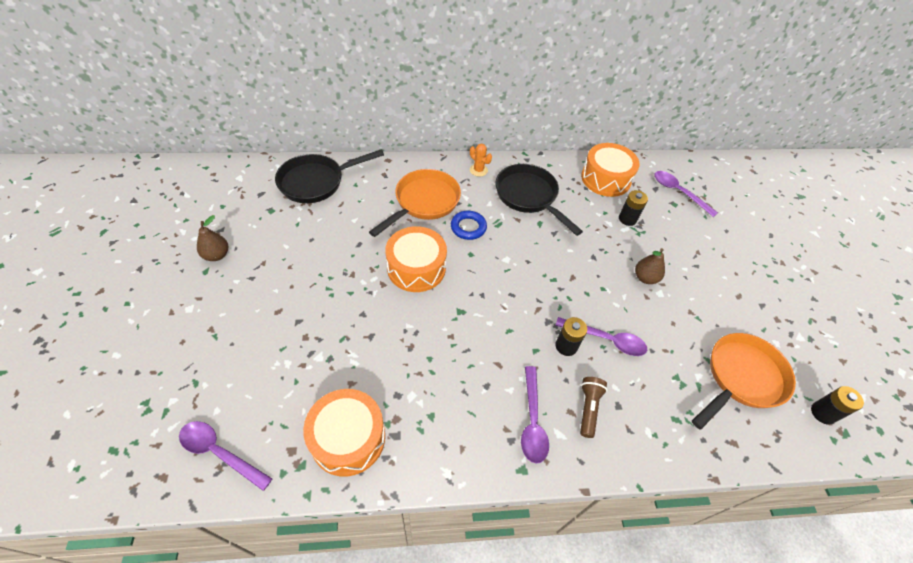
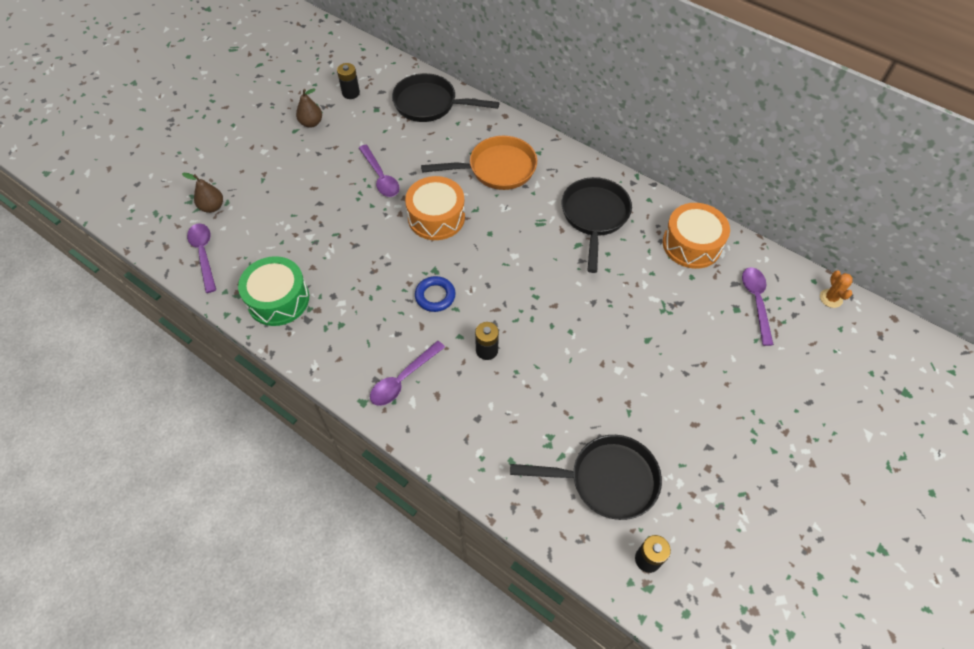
camera: 45 degrees right, 5 degrees up
orange drum [303,389,385,476] -> green drum [238,256,309,326]
blue ring [451,211,487,240] -> blue ring moved to [415,276,456,312]
orange cactus [470,143,492,177] -> orange cactus moved to [820,270,853,308]
purple spoon [555,317,647,356] -> purple spoon moved to [359,145,400,197]
brown flashlight [580,377,607,438] -> none
black battery [619,190,648,226] -> black battery moved to [337,63,360,99]
brown pear [635,248,665,284] -> brown pear moved to [182,173,223,213]
orange pan [692,333,796,429] -> black pan [510,435,662,520]

